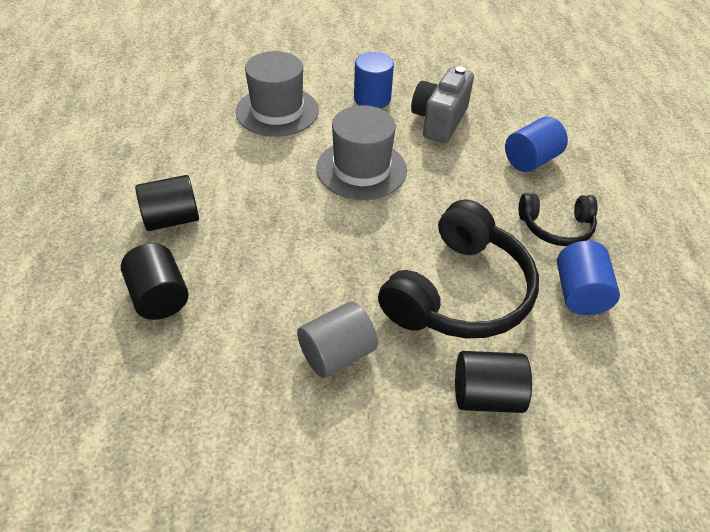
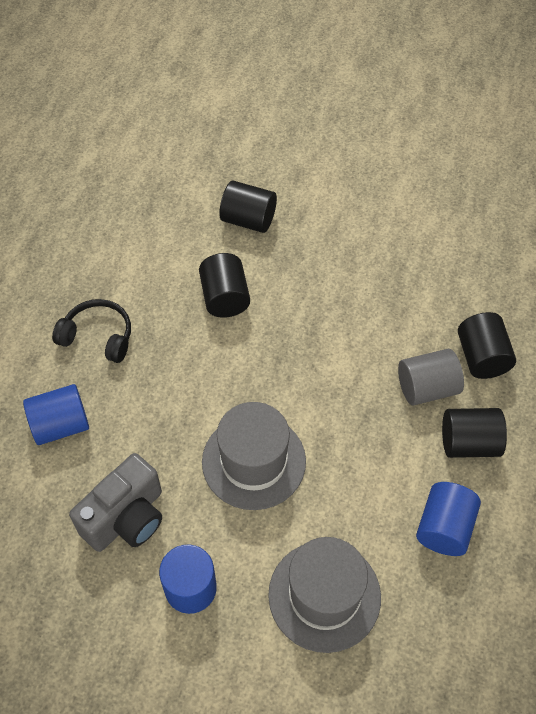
camera: 160 degrees left, 10 degrees up
grey cylinder [297,301,378,378] -> grey cylinder moved to [398,349,464,406]
black headphones [378,200,539,339] -> black cylinder [199,253,250,318]
blue cylinder [557,241,620,315] -> blue cylinder moved to [416,482,481,556]

